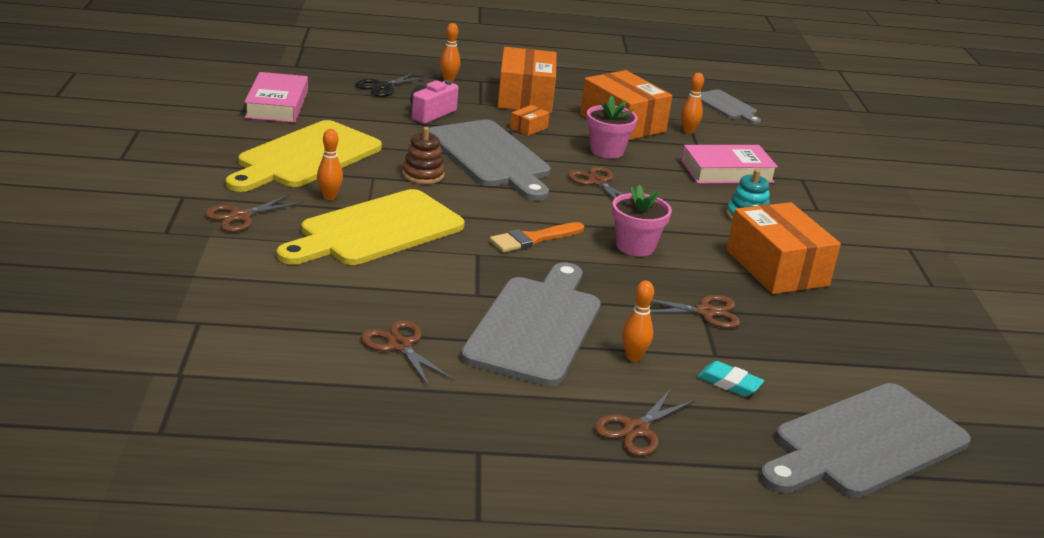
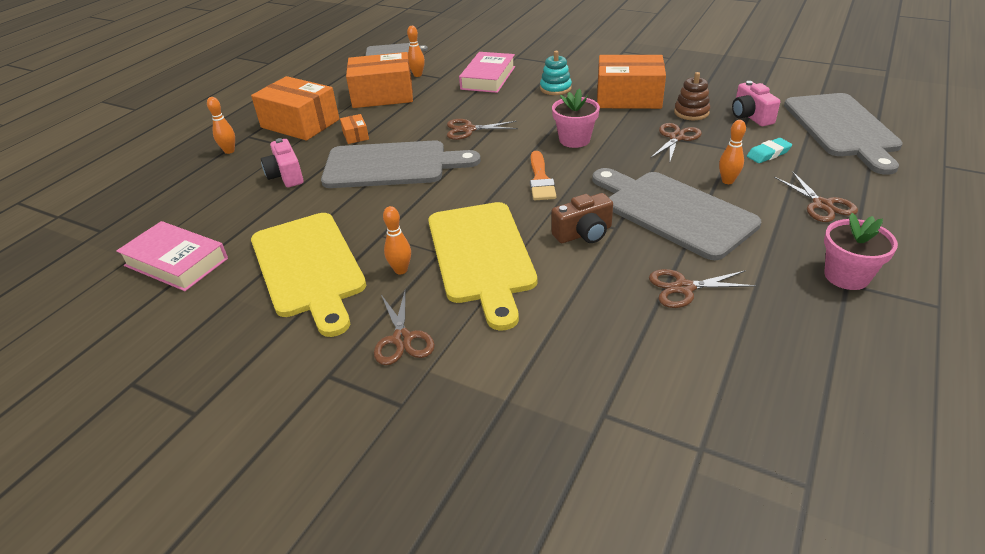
camera: 55 degrees left, 10 degrees up
black scissors [355,72,428,97] -> none
brown stacking toy [402,127,445,184] -> brown stacking toy moved to [674,72,710,120]
pink flower pot [587,95,638,158] -> pink flower pot moved to [824,213,898,290]
none -> brown camera [551,193,613,243]
none -> pink camera [732,81,780,126]

